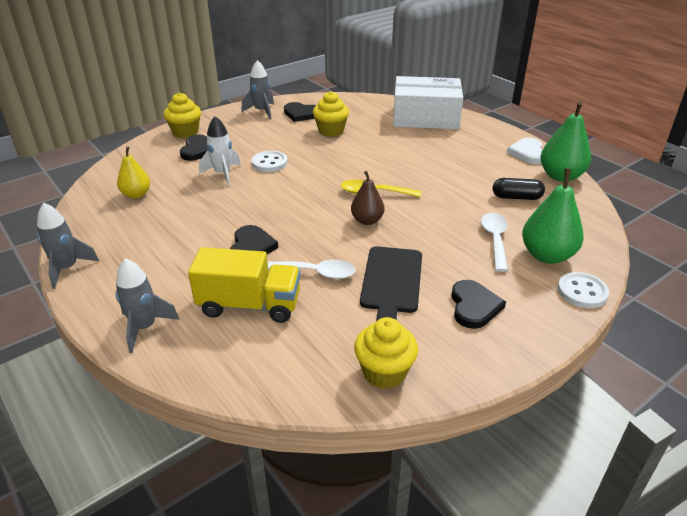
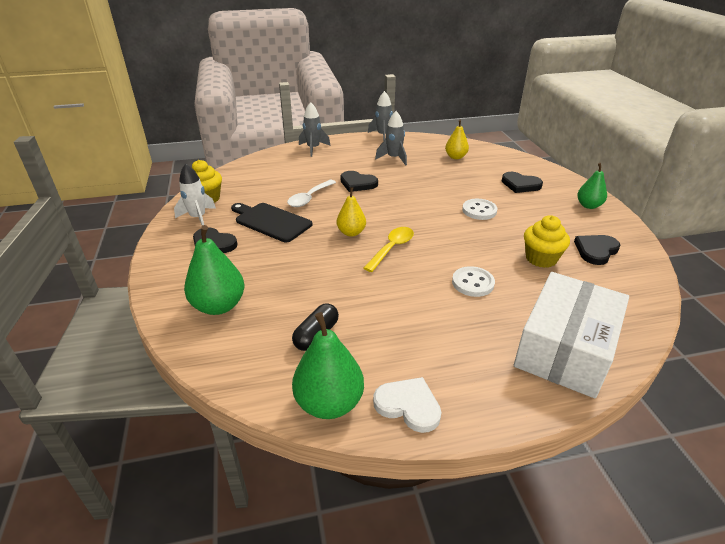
camera: 115 degrees right, 0 degrees up
yellow cupcake [164,92,201,138] -> none
yellow truck [188,247,301,323] -> none
white rocket [199,116,241,186] -> white rocket moved to [174,164,216,225]
grey rocket [241,60,274,119] -> grey rocket moved to [375,111,407,166]
brown pear [351,171,384,225] -> yellow pear [337,187,366,237]
white spoon [481,213,508,272] -> none
white button [557,272,609,308] -> white button moved to [452,266,495,297]
none -> green pear [577,163,607,209]

